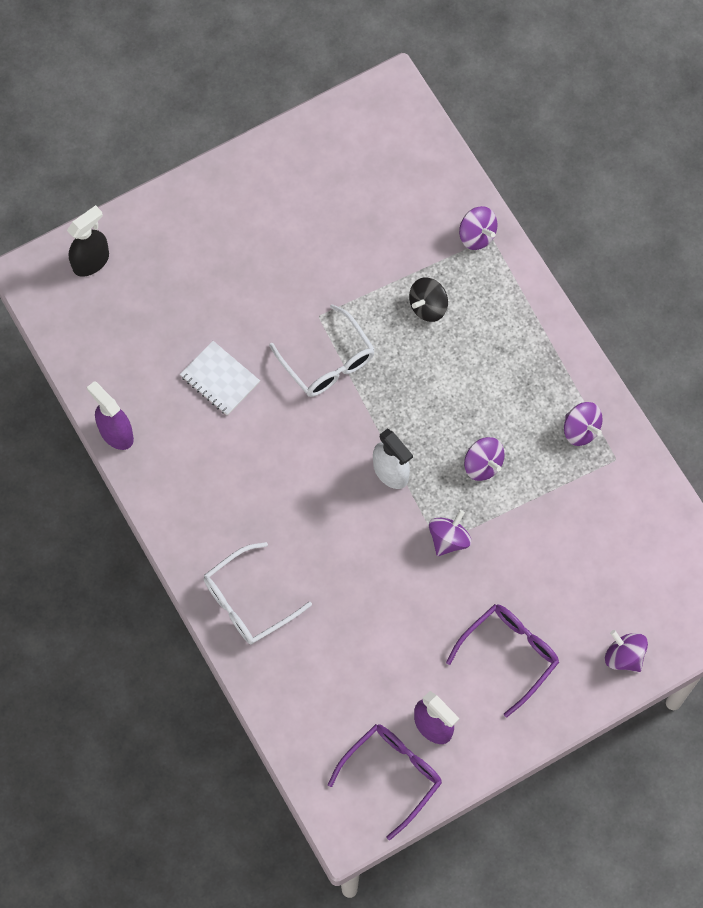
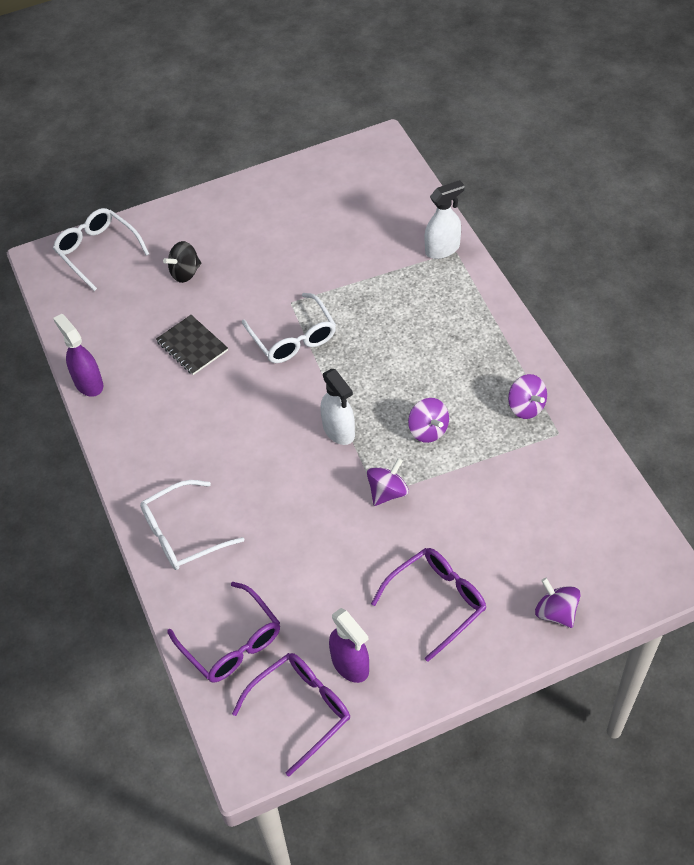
camera: 10 degrees right, 15 degrees down
black spray bottle [67,205,109,277] -> white glasses [53,208,149,291]
white notebook [180,341,260,416] -> black notebook [156,315,228,375]
black spinning top [409,278,448,322] -> black spinning top moved to [163,241,201,283]
purple spinning top [459,206,498,250] -> white spray bottle [425,180,465,259]
none -> purple glasses [167,582,280,682]

